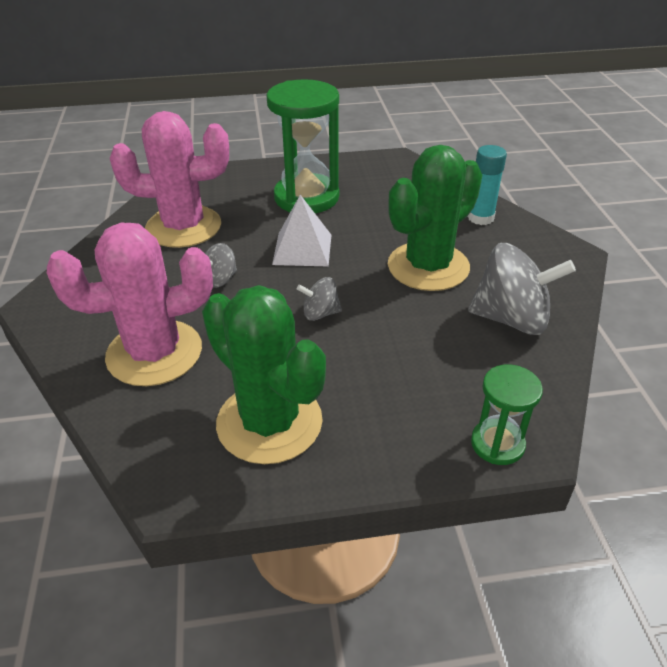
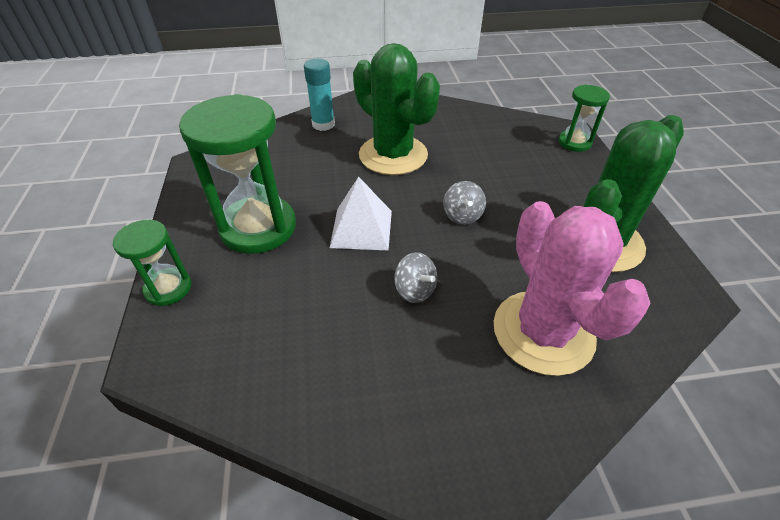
camera: 90 degrees left, 5 degrees up
pink cactus [110,111,229,248] -> none
grey spinning top [468,243,576,335] -> none
none -> green hourglass [113,220,191,306]

